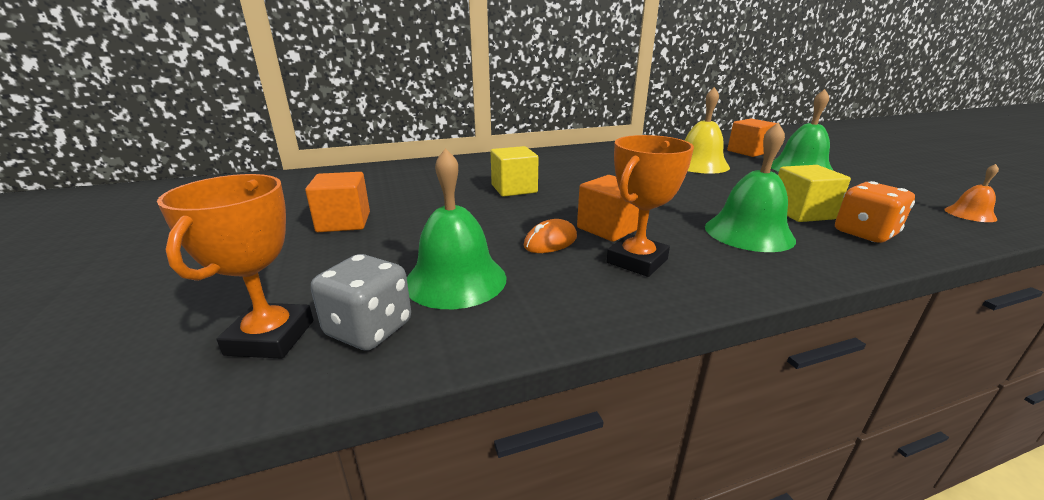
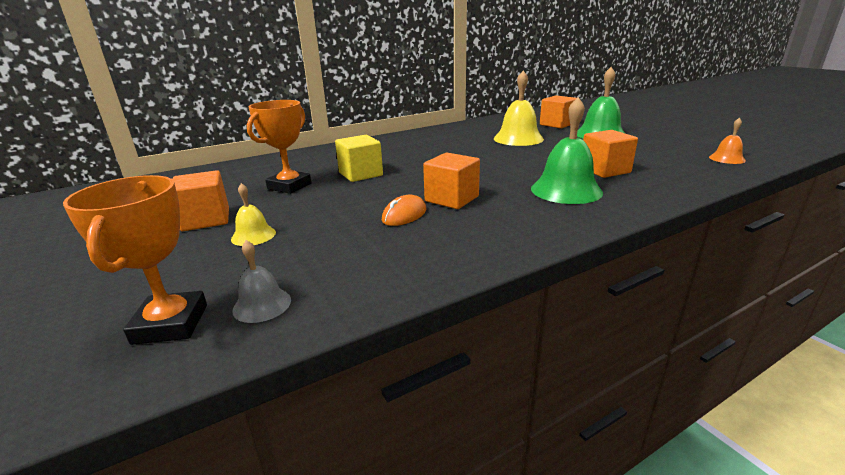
camera: 10 degrees left, 0 degrees up
grey dice [311,254,411,351] -> grey bell [232,240,291,323]
green bell [407,148,506,309] -> none
orange trophy [606,135,694,277] -> orange trophy moved to [247,100,311,194]
yellow cube [778,165,851,222] -> orange cube [583,130,638,178]
orange dice [835,181,915,243] -> none
none -> yellow bell [231,183,276,246]

